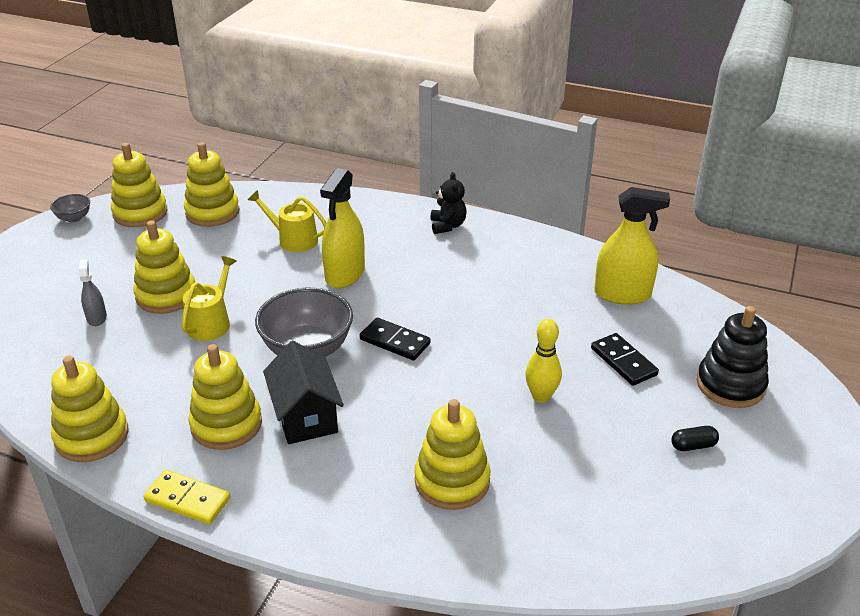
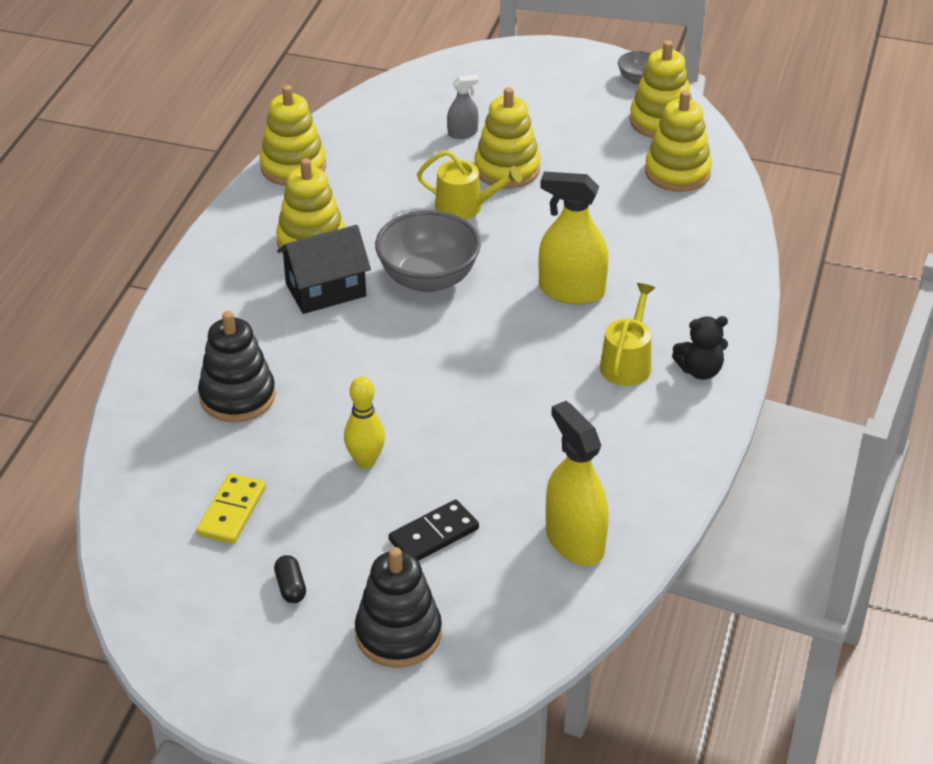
camera: 85 degrees right, 5 degrees up
yellow domino [143,470,231,524] -> yellow domino moved to [197,473,266,544]
yellow watering can [248,190,326,252] -> yellow watering can moved to [600,283,655,386]
black domino [360,318,431,361] -> none
yellow stacking toy [414,399,490,510] -> black stacking toy [198,311,276,422]
yellow spray bottle [594,187,670,305] -> yellow spray bottle turned 150 degrees clockwise [546,401,609,566]

